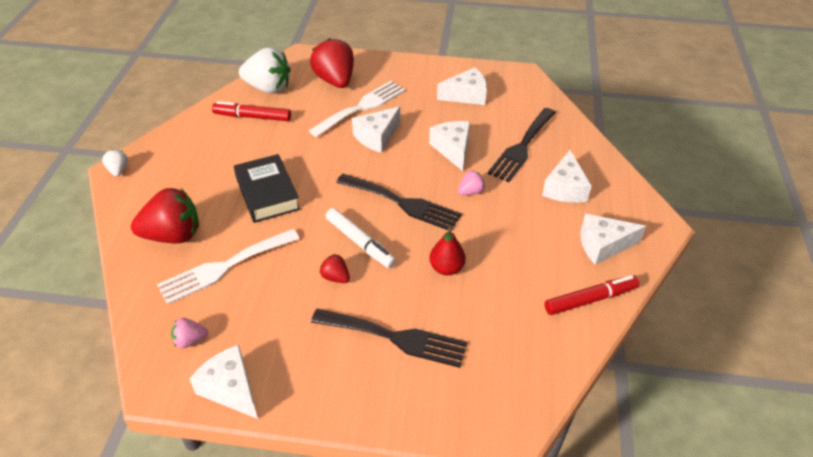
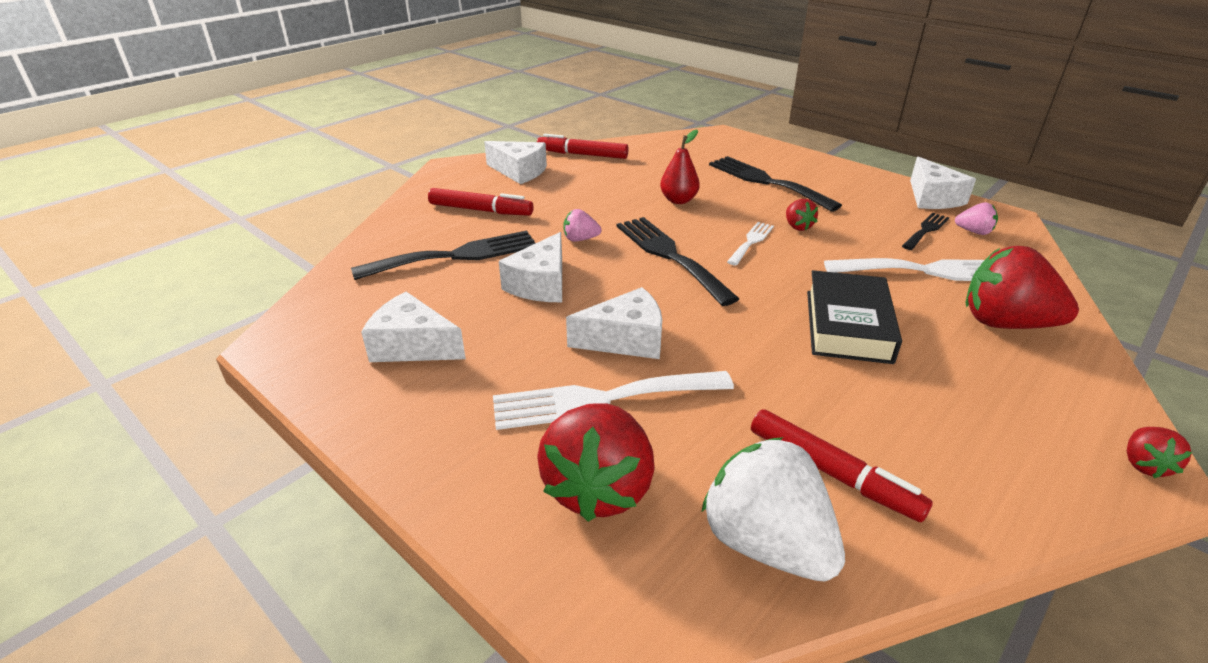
camera: 145 degrees left, 10 degrees down
white strawberry [102,149,128,177] -> red strawberry [1127,427,1192,478]
white marker [326,208,396,268] -> white fork [727,222,774,266]
white cheese [542,150,592,203] -> red marker [428,188,534,216]
none -> black fork [902,213,950,250]

